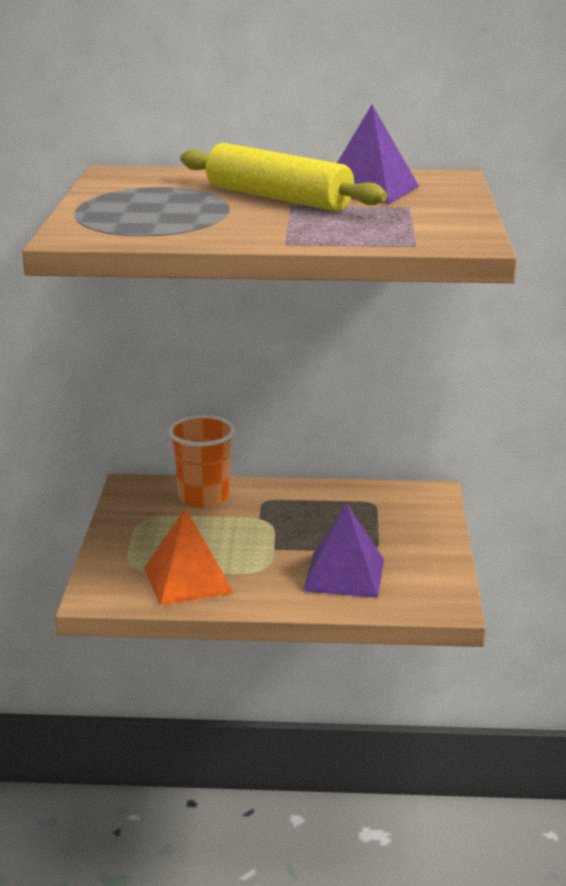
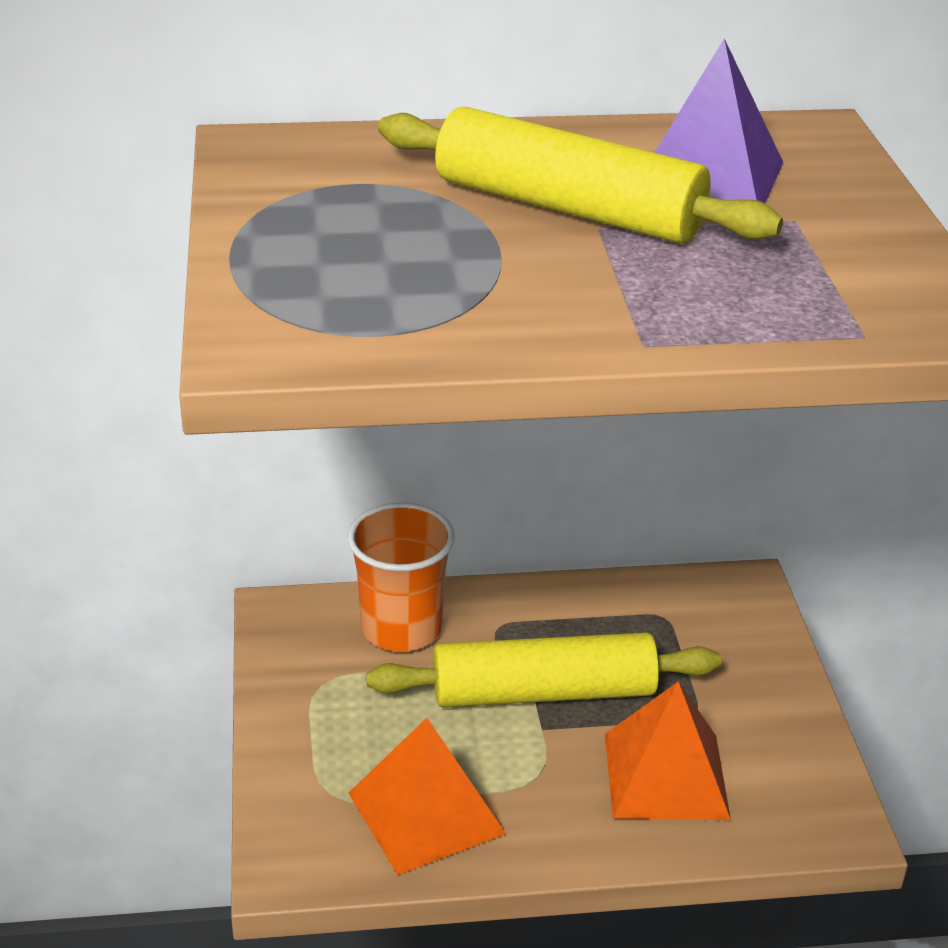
camera: 10 degrees left, 10 degrees up
purple pyramid [303,503,384,598] -> orange pyramid [605,681,731,820]
none -> yellow rolling pin [366,632,721,708]

